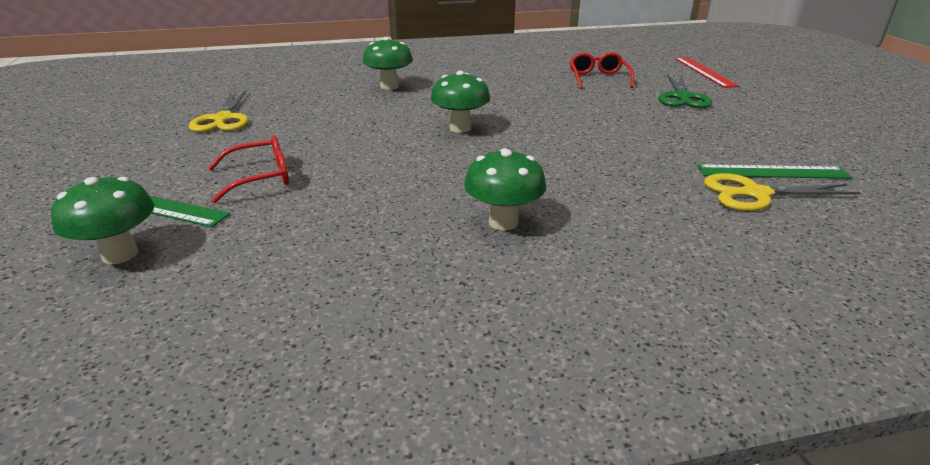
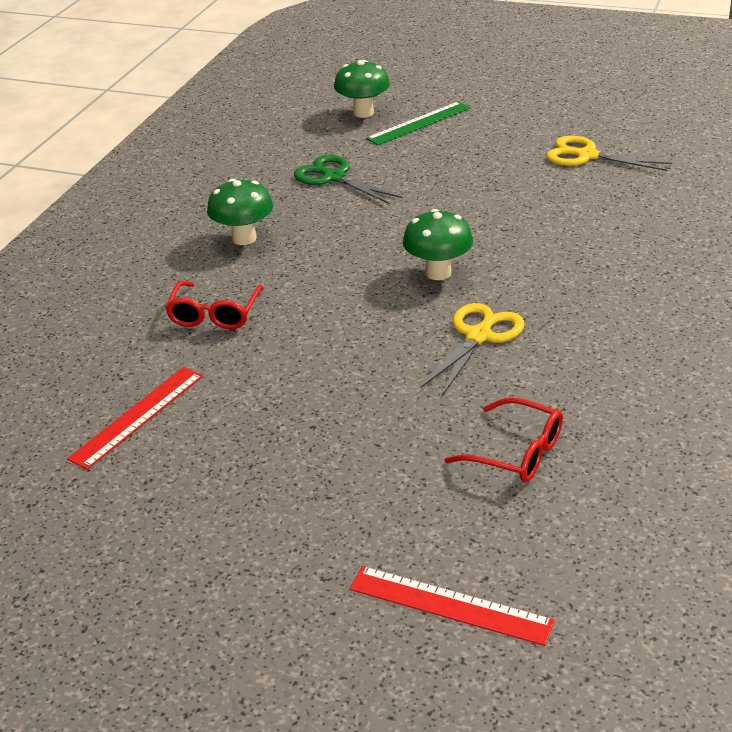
camera: 125 degrees right, 5 degrees up
red glasses [208,135,289,203] -> red glasses moved to [165,281,264,329]
green mushroom [363,37,413,90] -> none
green scissors [658,74,712,108] -> green scissors moved to [294,155,402,204]
green ruler [697,164,852,179] -> red ruler [67,367,203,470]
yellow scissors [704,173,861,211] -> yellow scissors moved to [421,303,524,396]

